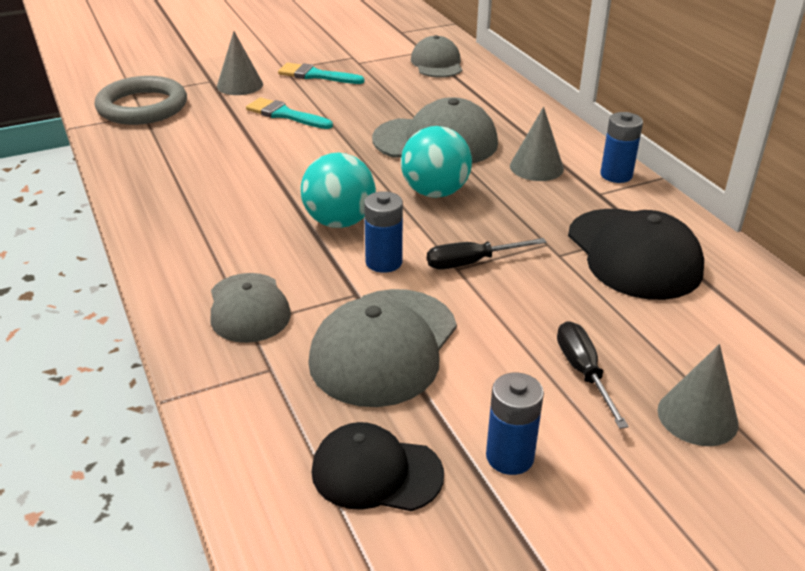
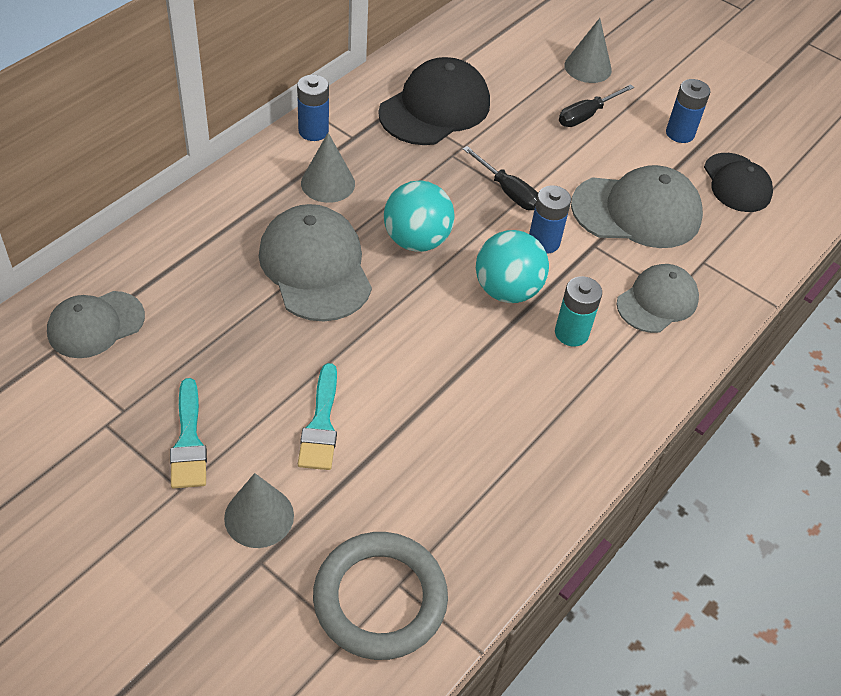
camera: 120 degrees left, 15 degrees up
none -> turquoise battery [555,276,602,347]

